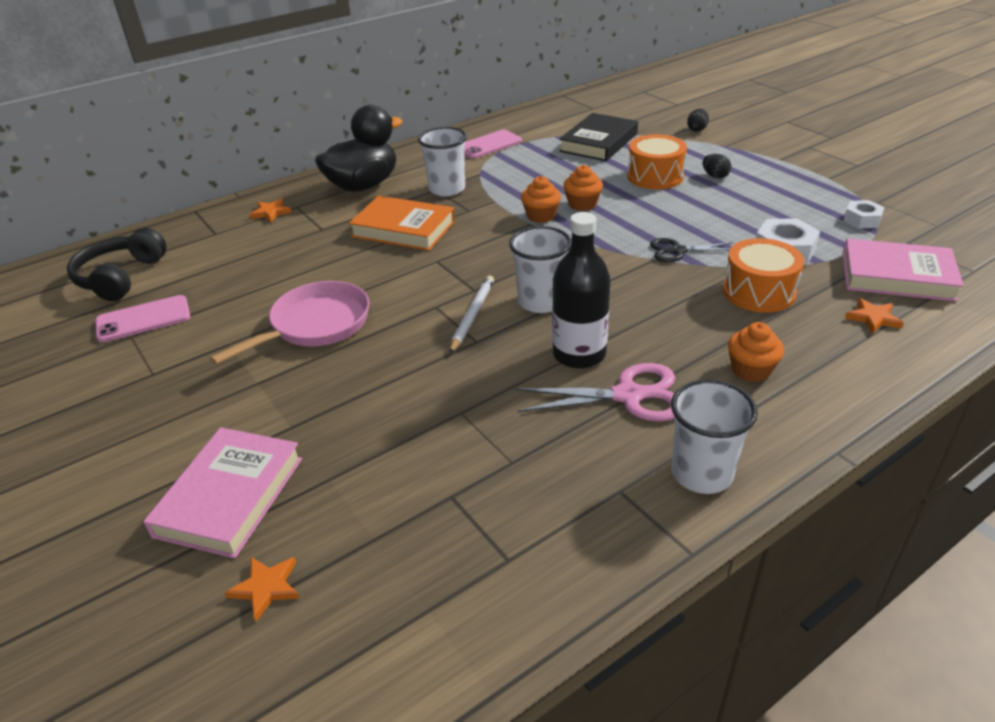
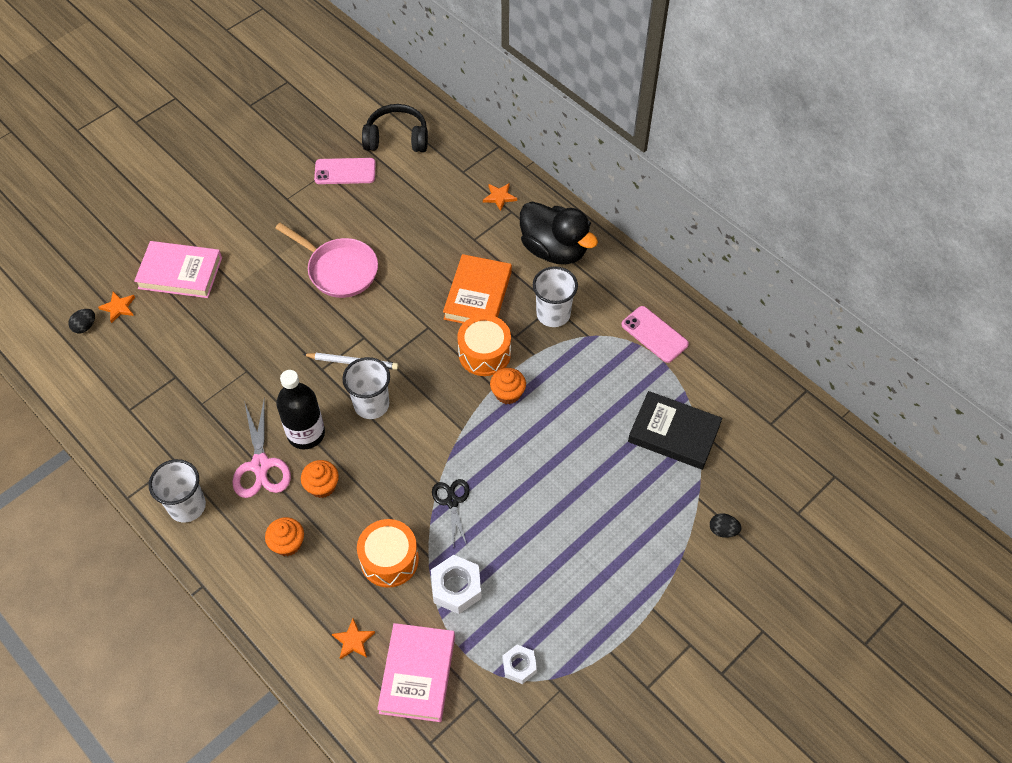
camera: 80 degrees right, 20 degrees up
pink phone [95,295,190,343] -> pink phone turned 60 degrees counterclockwise [314,158,376,184]
orange cupcake [563,165,603,211] -> orange cupcake moved to [301,460,339,498]
orange drum [627,134,687,189] -> orange drum moved to [457,315,511,376]
black egg [703,154,732,178] -> black egg moved to [68,309,95,333]

